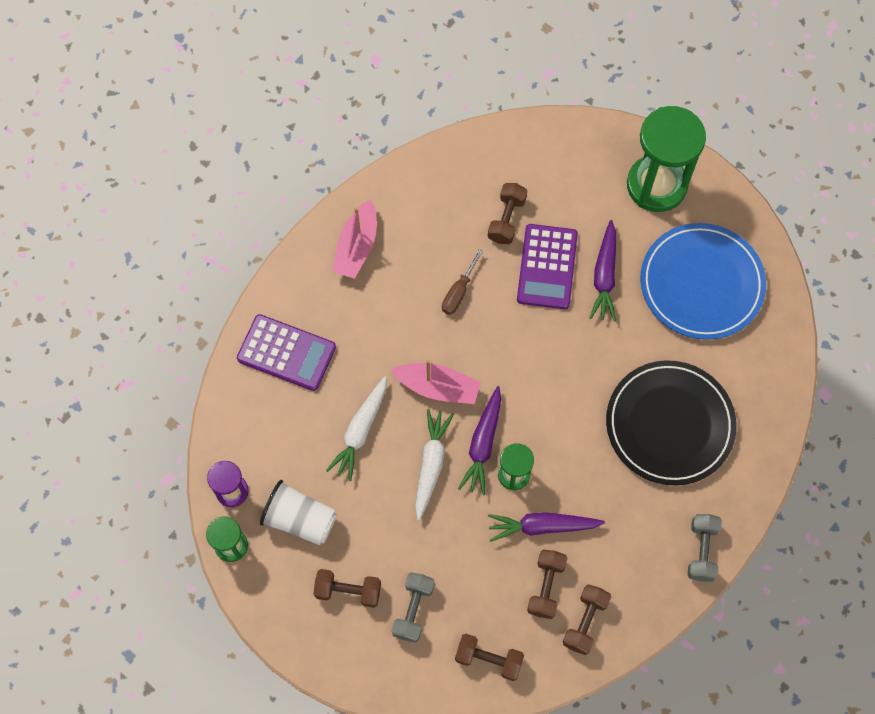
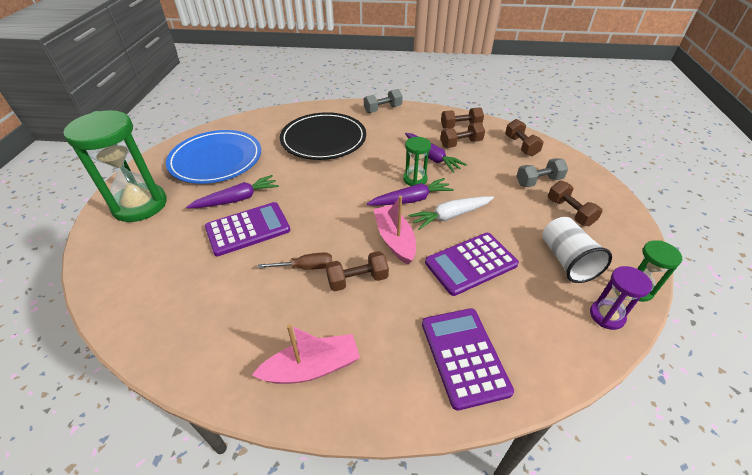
camera: 125 degrees left, 25 degrees down
white carrot [326,376,387,481] -> purple calculator [425,233,519,296]
brown dumbbell [488,183,527,244] -> brown dumbbell moved to [326,251,389,291]

